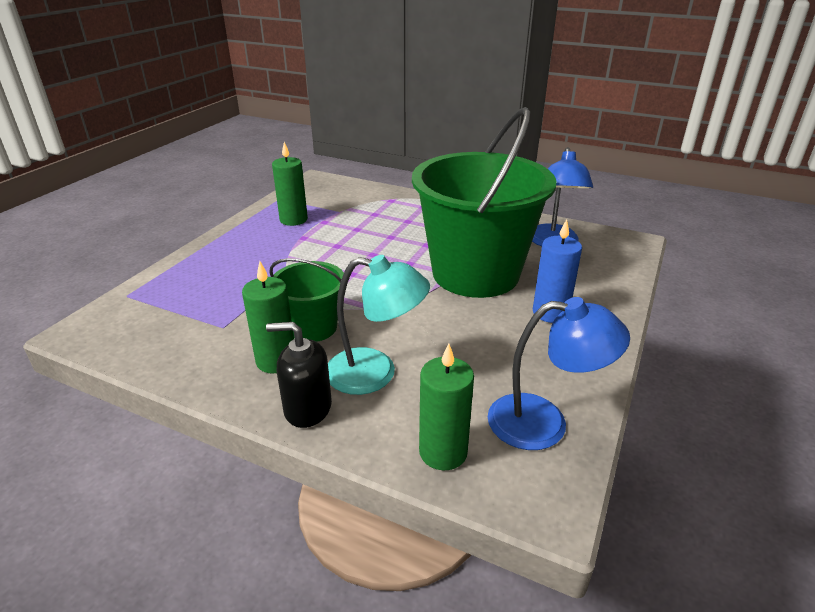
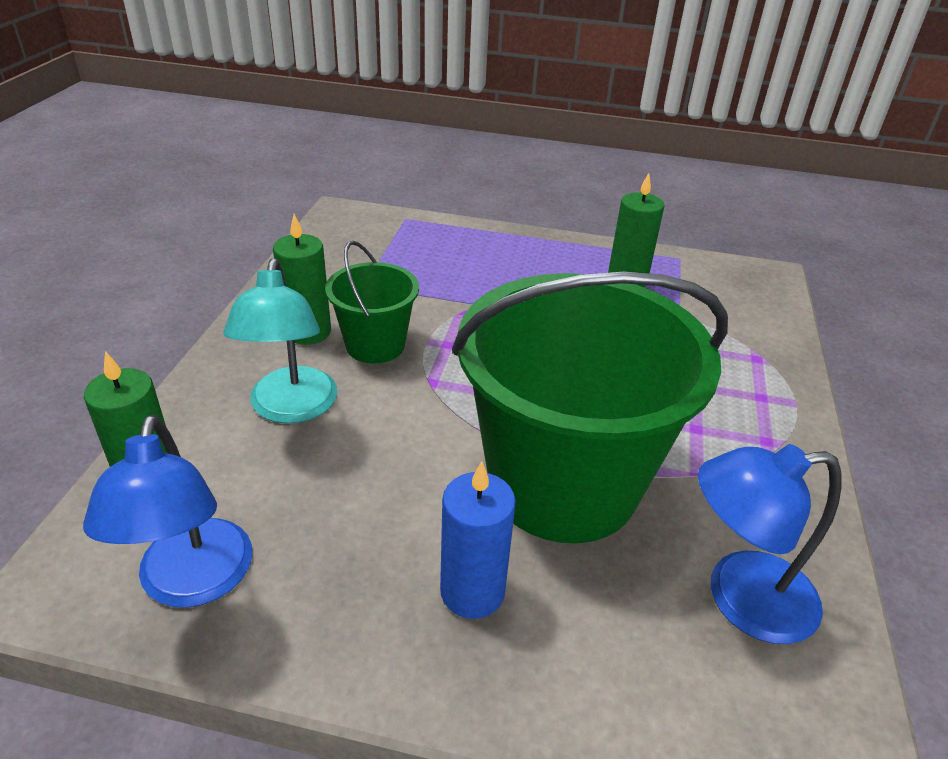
camera: 75 degrees right, 5 degrees up
black soap dispenser [266,322,332,428] -> none

